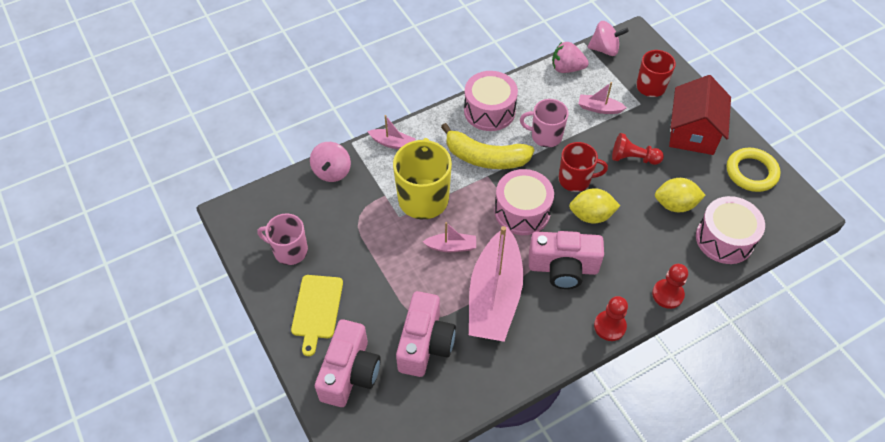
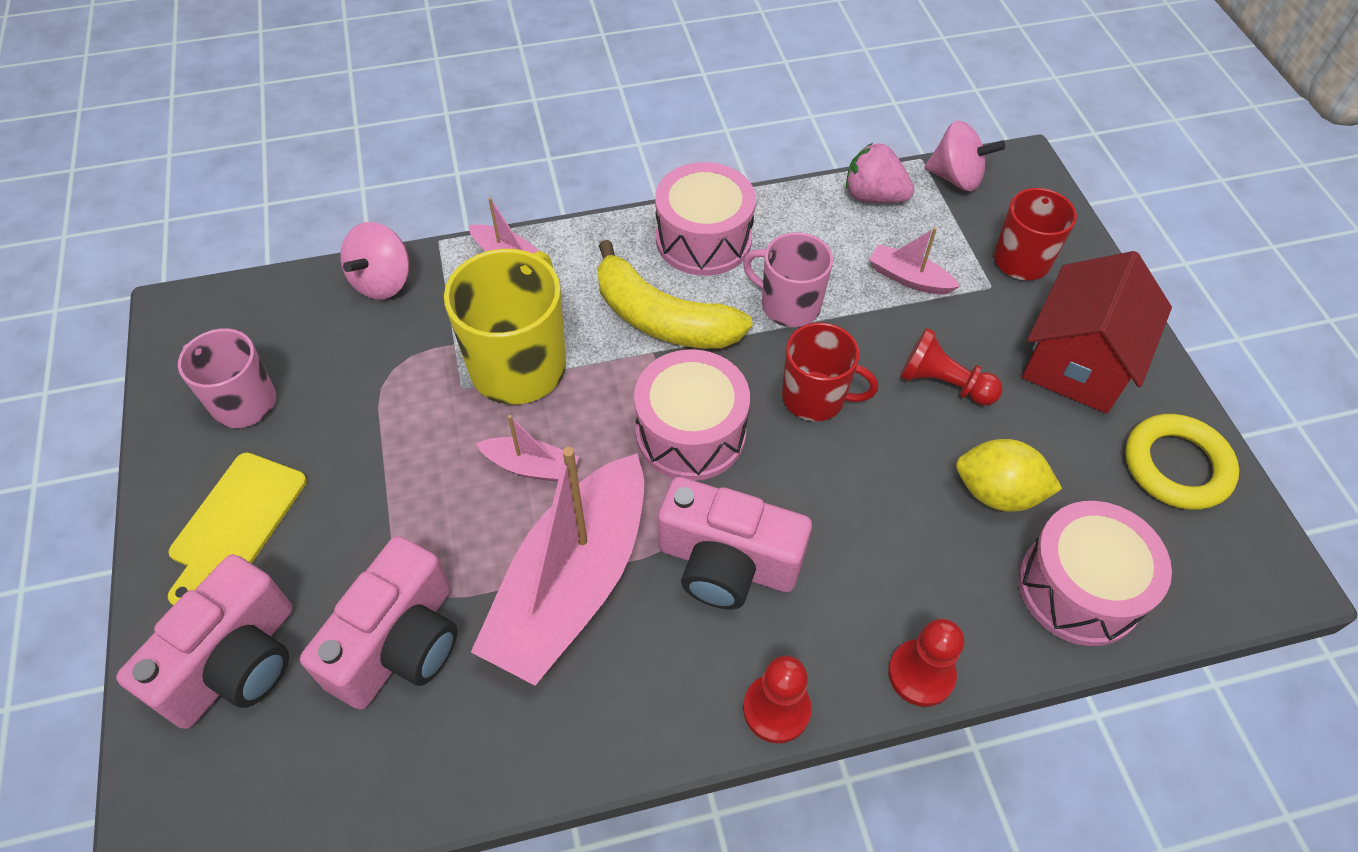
camera: 15 degrees right, 0 degrees up
yellow lemon [569,188,620,224] -> none

